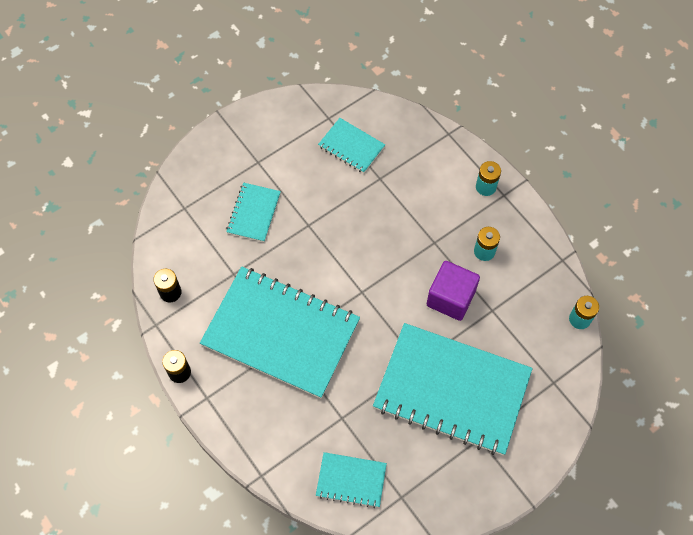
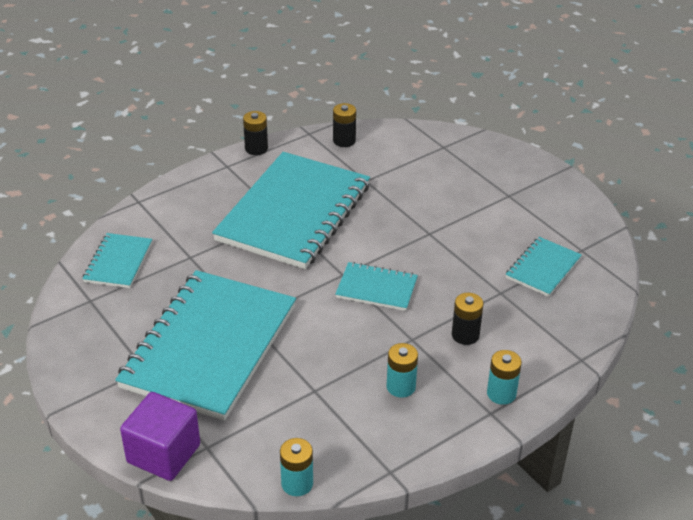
camera: 90 degrees right, 25 degrees down
turquoise notebook [226,183,281,242] -> turquoise notebook moved to [335,262,418,311]
purple cube [427,261,480,321] -> purple cube moved to [120,392,200,481]
none -> black battery [452,293,484,345]

